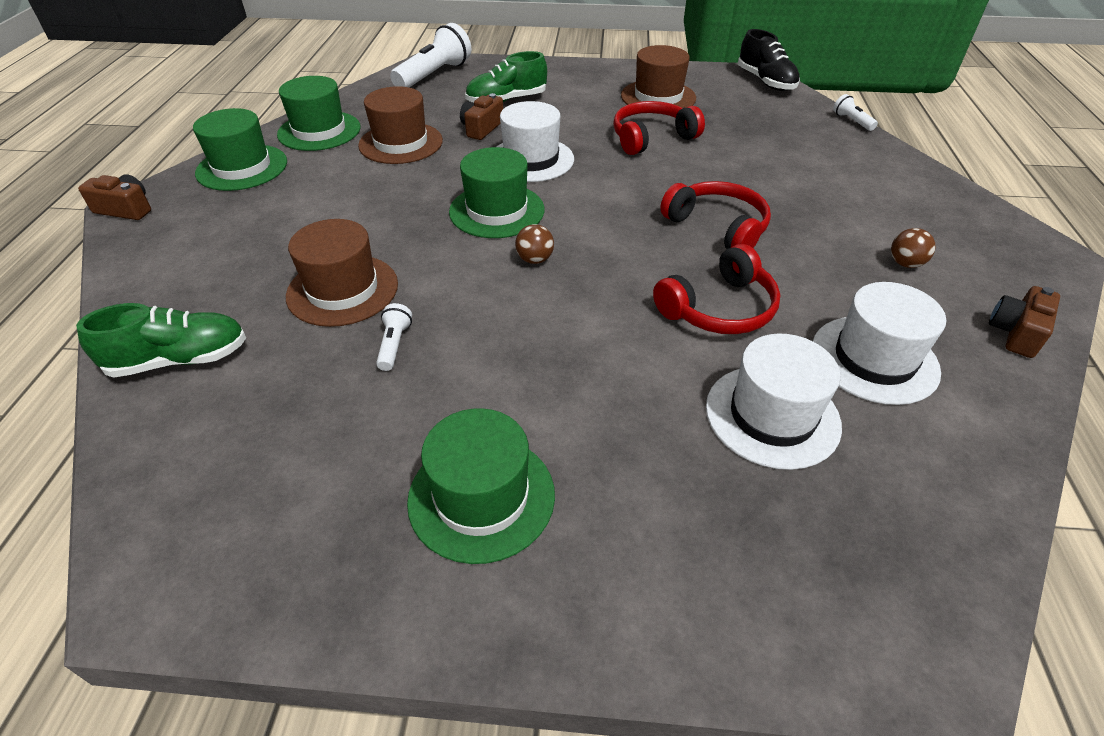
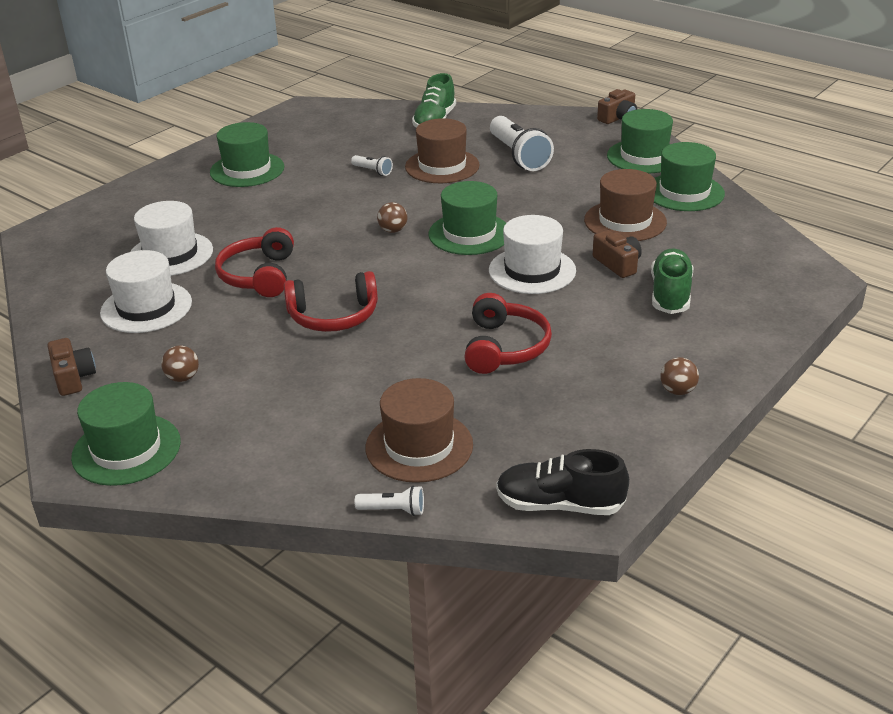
camera: 125 degrees right, 10 degrees down
white flashlight [390,23,471,87] -> white flashlight moved to [490,116,554,171]
brown hat [621,45,696,114] -> brown hat moved to [366,378,473,483]
none -> green hat [71,382,181,486]
none -> brown ball [660,357,699,395]

